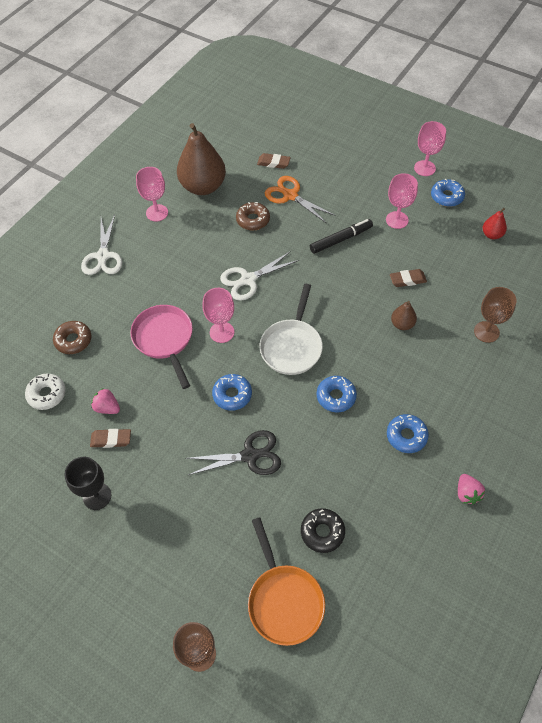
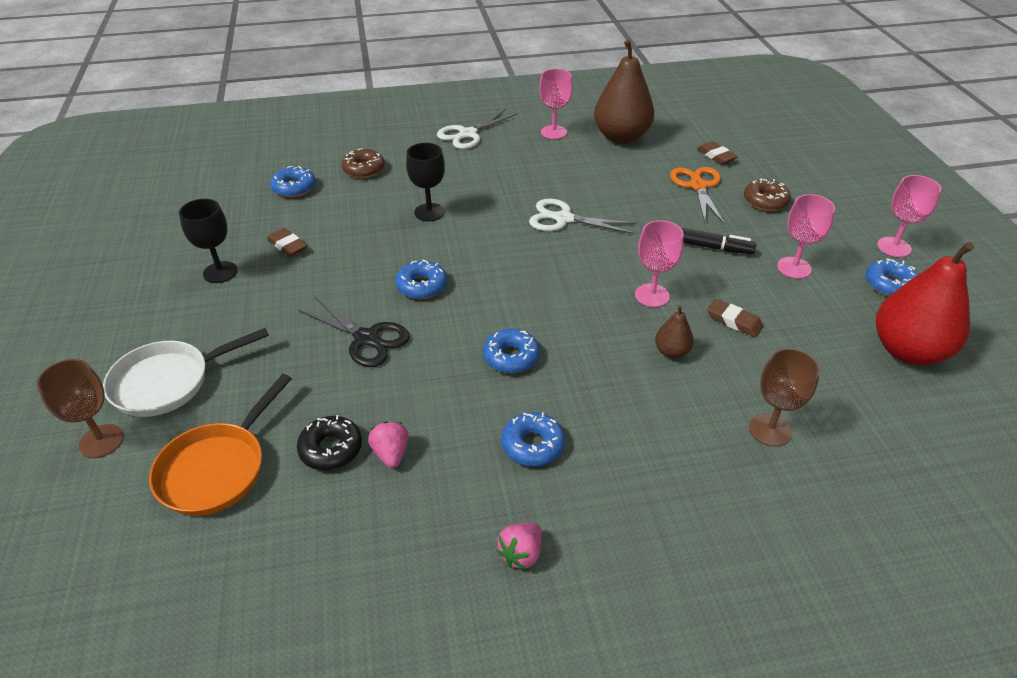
camera: 45 degrees right, 15 degrees down
white donut [25,373,66,410] -> blue donut [270,166,316,197]
pink strawberry [91,388,120,414] -> pink strawberry moved to [368,421,409,468]
pink pan [130,305,193,389] -> black goblet [406,143,445,221]
pink goblet [202,288,234,343] -> pink goblet moved to [635,220,684,307]
brown donut [236,202,270,230] -> brown donut moved to [744,178,791,211]
white pan [260,284,323,375] -> white pan moved to [103,328,269,417]
red pear [483,208,507,239] -> red pear [876,242,974,365], size x2.19

